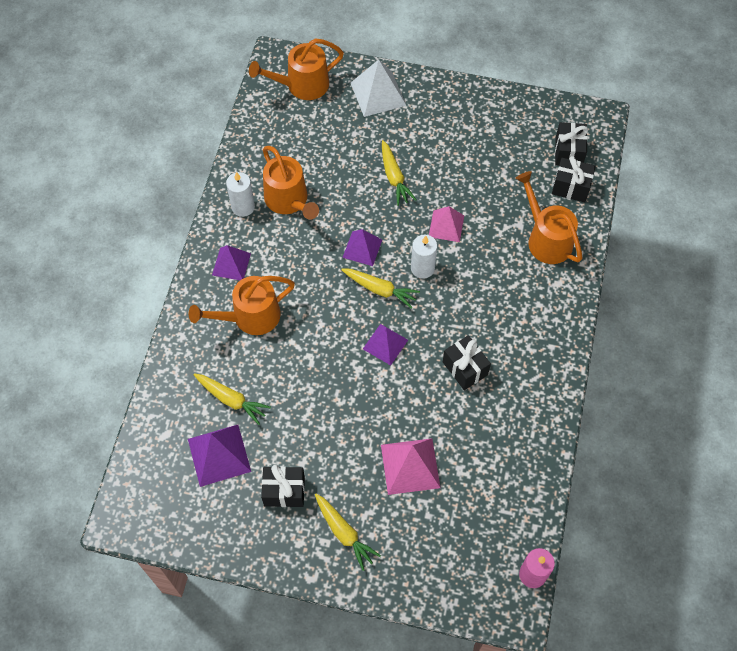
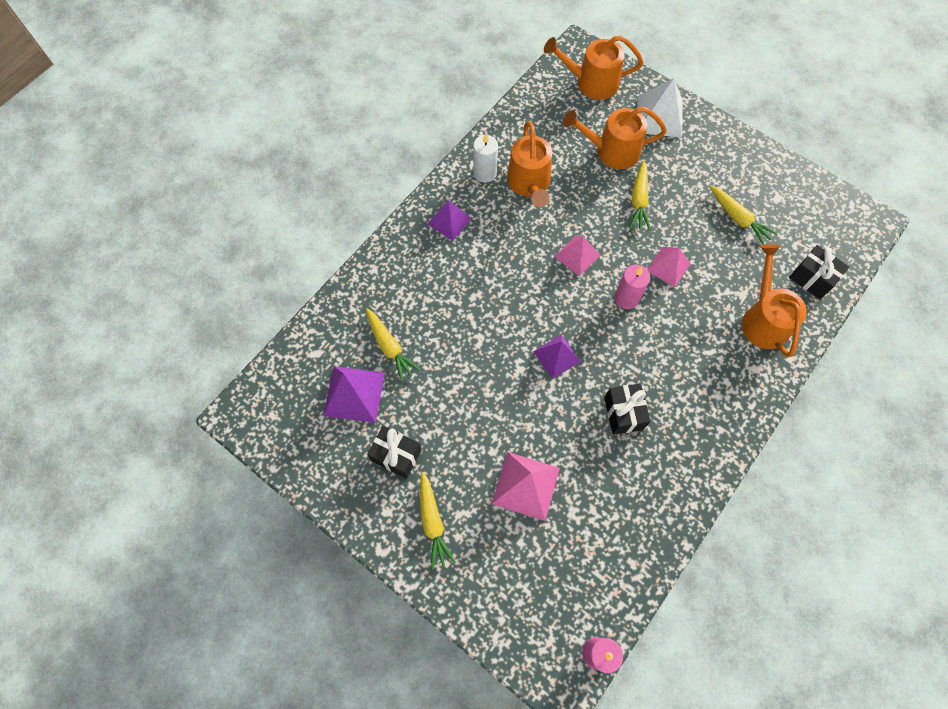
camera: 25 degrees right, 5 degrees up
orange watering can [189,276,295,335] -> orange watering can moved to [563,107,667,169]
yellow carrot [341,268,420,309] -> yellow carrot moved to [710,186,778,245]
purple pyramid [342,229,382,266] -> pink pyramid [555,236,600,277]
white candle [411,234,438,279] -> pink candle [614,265,650,309]
black gift [555,122,588,166] -> none

